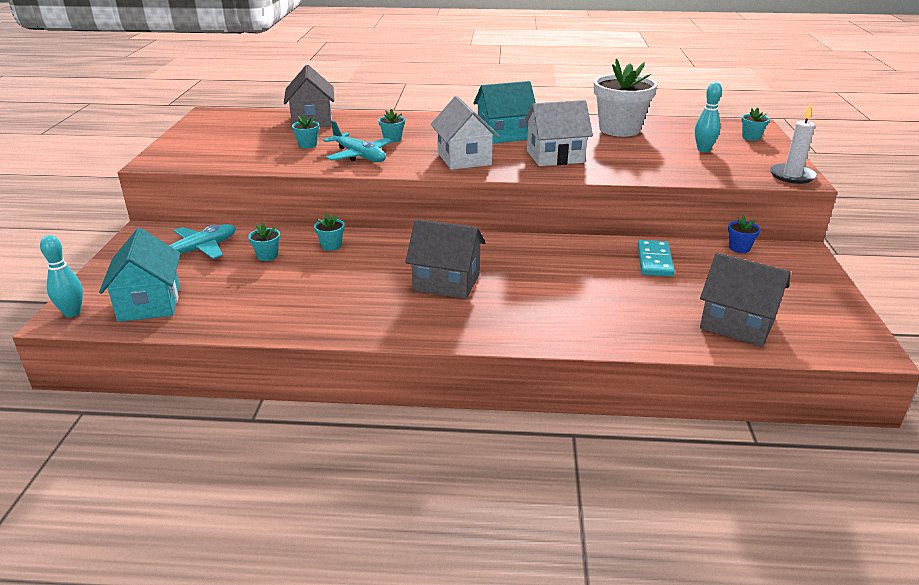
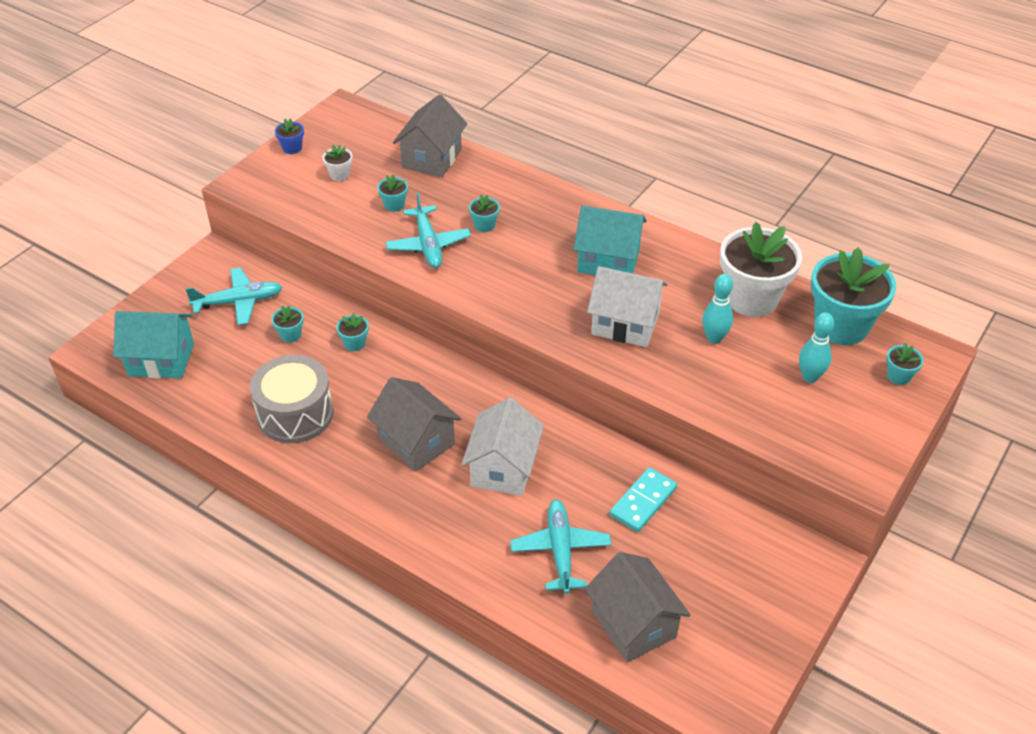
camera: 30 degrees right, 15 degrees up
turquoise bowling pin [40,235,83,317] -> turquoise bowling pin moved to [702,274,733,344]
turquoise house [99,228,180,322] -> turquoise house turned 75 degrees clockwise [114,311,194,378]
white house [431,96,499,170] -> white house moved to [461,397,544,496]
blue flower pot [728,215,760,253] -> blue flower pot moved to [275,118,304,154]
white candle [770,103,818,184] -> none
none -> grey drum [250,355,334,443]
none -> white flower pot [323,145,353,181]
none -> turquoise plane [510,499,611,594]
none -> turquoise flower pot [811,247,896,345]

